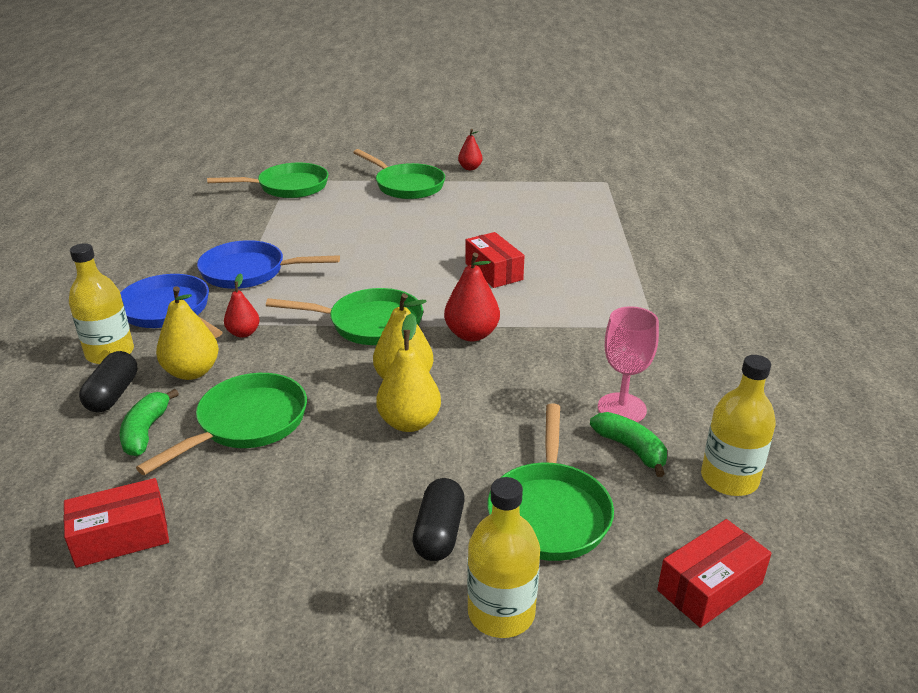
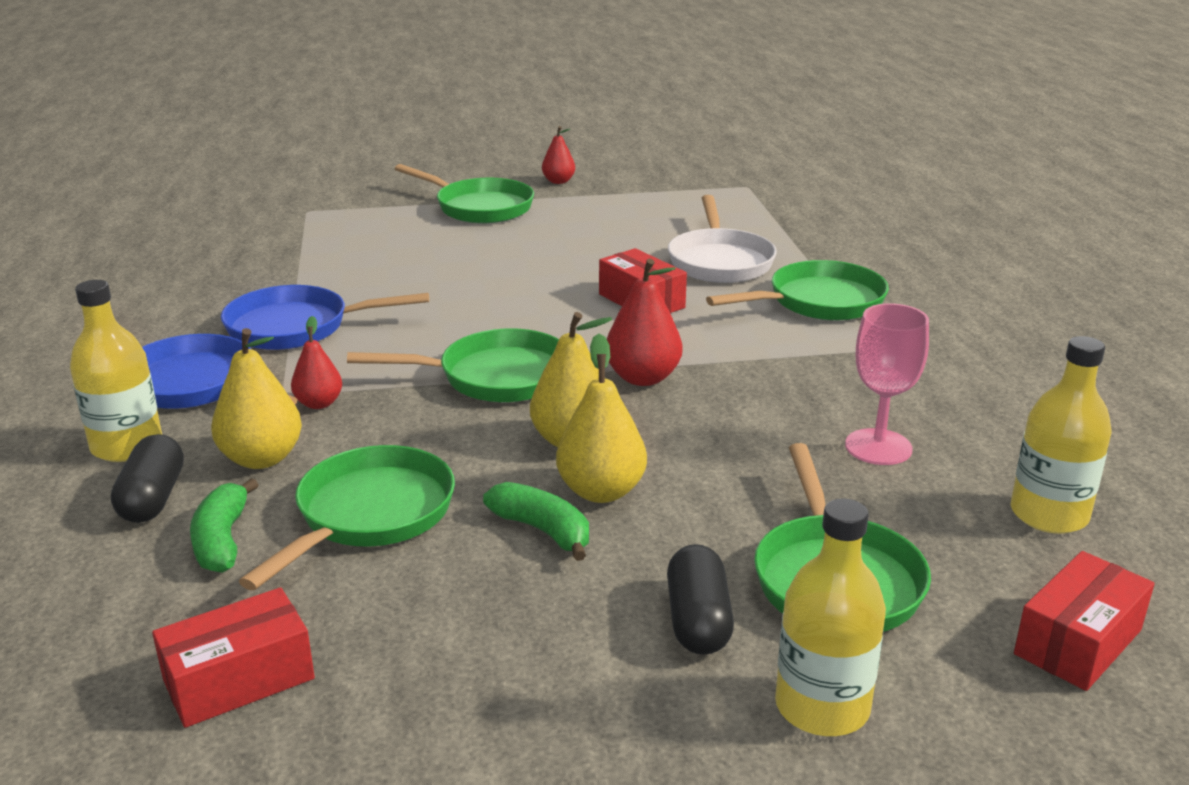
camera: 10 degrees left, 5 degrees down
green pan [207,163,328,198] -> green pan moved to [706,260,889,321]
green banana [590,412,667,477] -> green banana moved to [483,482,589,561]
none -> white pan [668,195,777,283]

